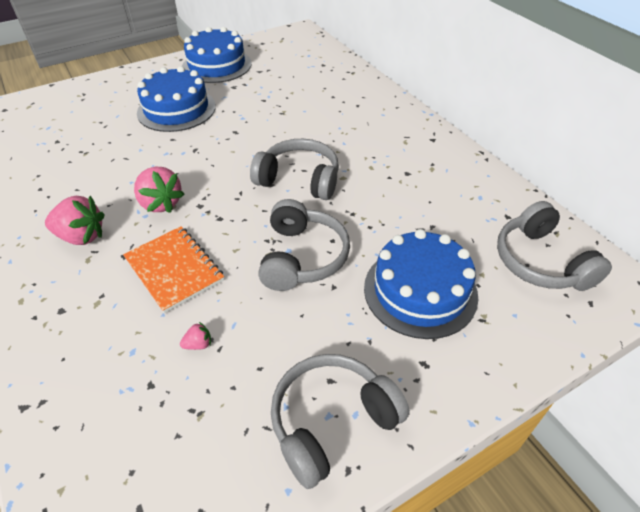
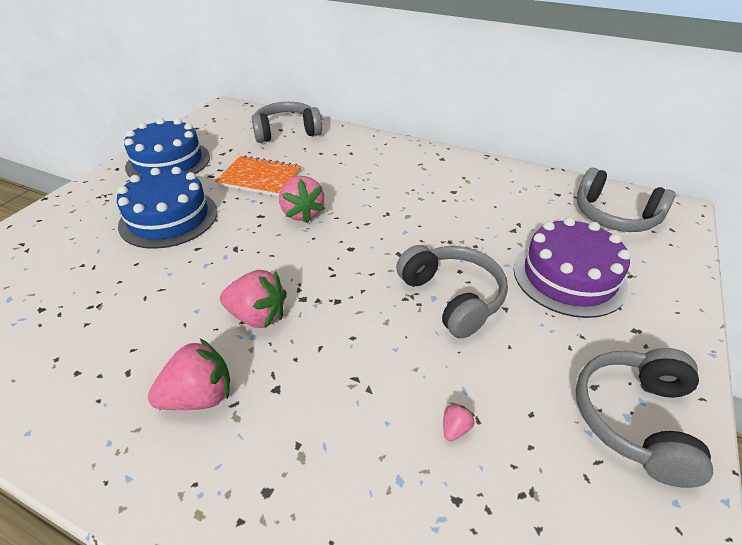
camera: 35 degrees left, 5 degrees down
orange notebook [123,226,224,313] -> orange notebook moved to [215,155,302,197]
grey headphones [250,139,339,200] -> grey headphones moved to [252,102,322,143]
blue cake [364,229,478,339] -> purple cake [513,217,631,318]
none -> pink strawberry [279,176,325,223]

